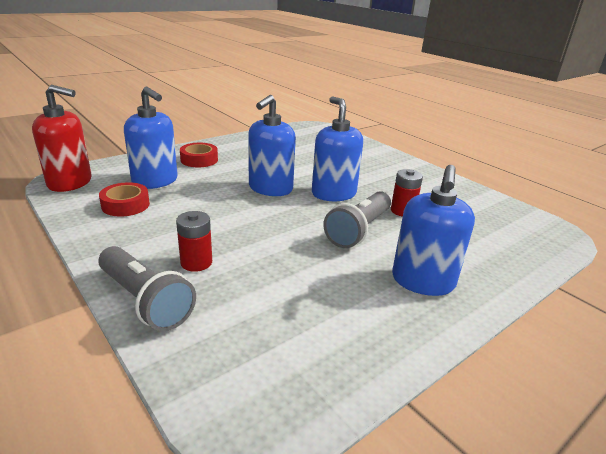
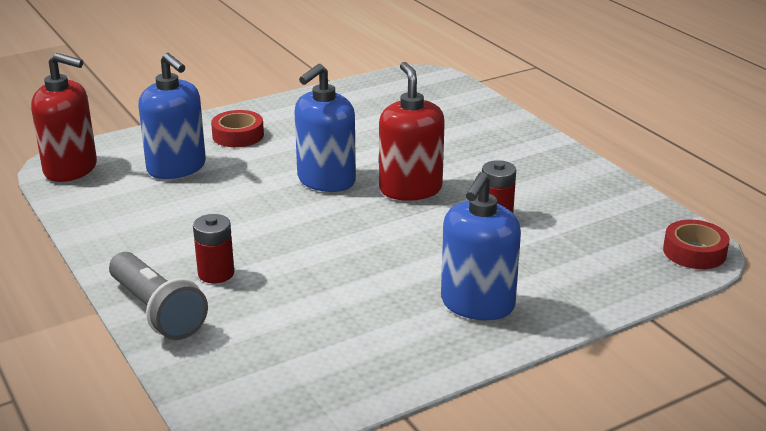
camera: 10 degrees right, 0 degrees up
red tape [99,182,150,217] -> red tape moved to [663,220,730,269]
blue soap dispenser [312,96,363,201] -> red soap dispenser [379,62,445,201]
grey flashlight [323,191,391,248] -> none

